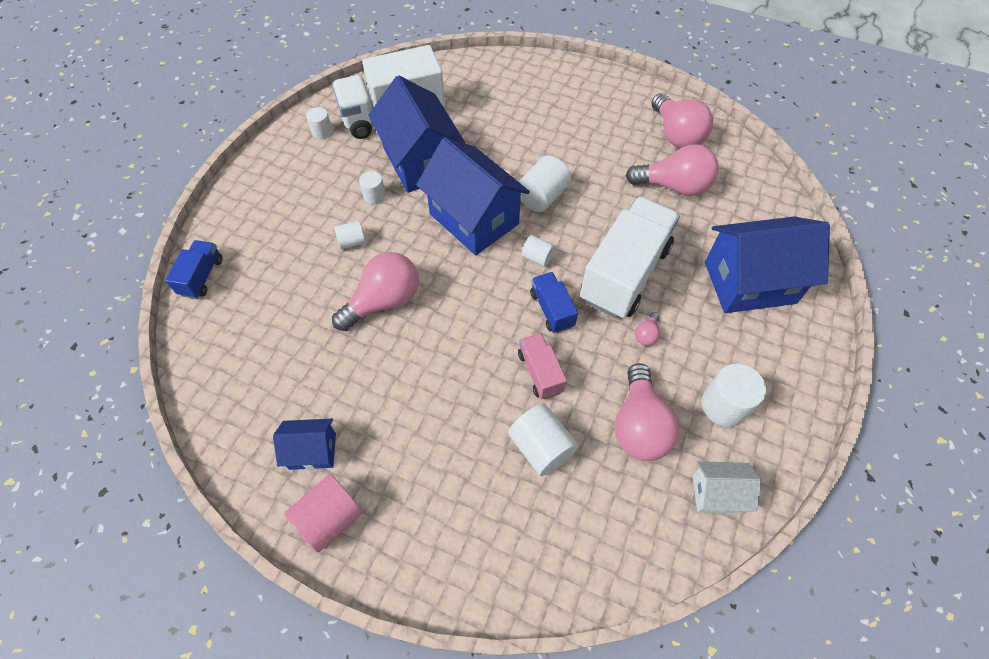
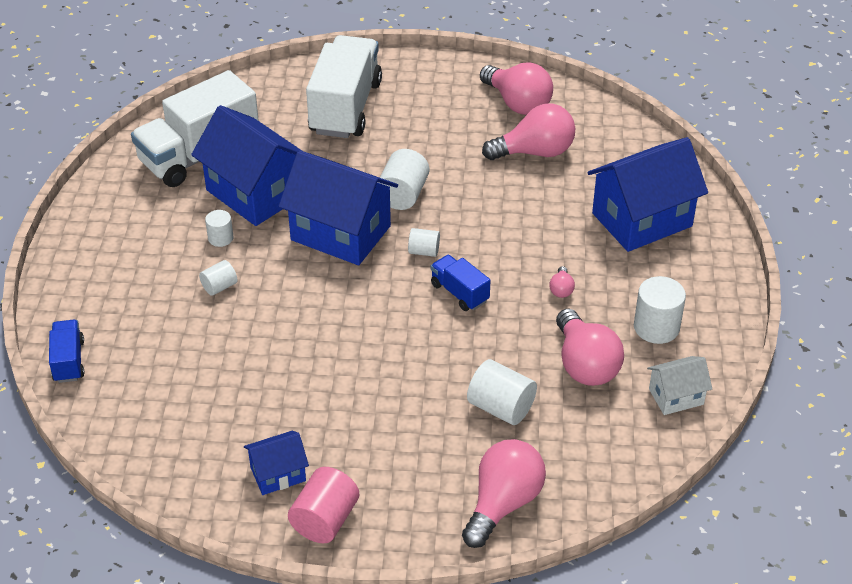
camera: 20 degrees left, 15 degrees down
white cylinder [306,107,333,139] -> none
pink light bulb [332,252,419,331] -> pink light bulb moved to [462,439,546,548]
pink truck [518,333,567,399] -> none
white truck [580,197,680,319] -> white truck moved to [306,35,382,138]

